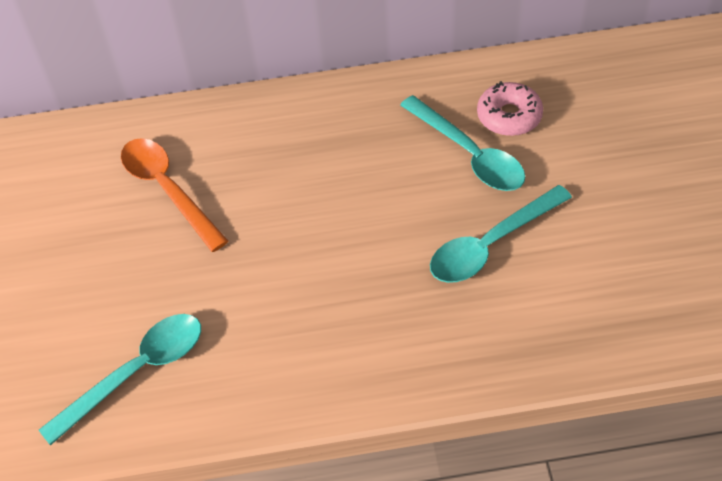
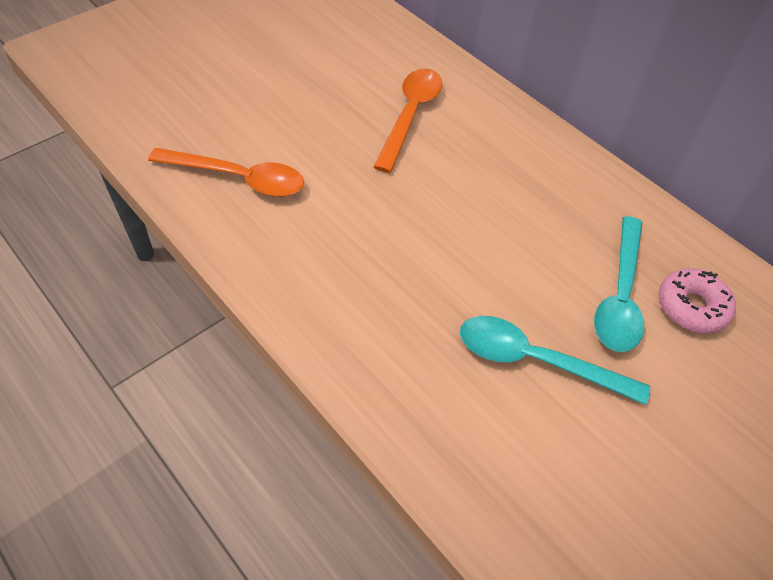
camera: 50 degrees right, 0 degrees up
turquoise spoon [39,314,201,446] -> orange spoon [148,148,304,197]

